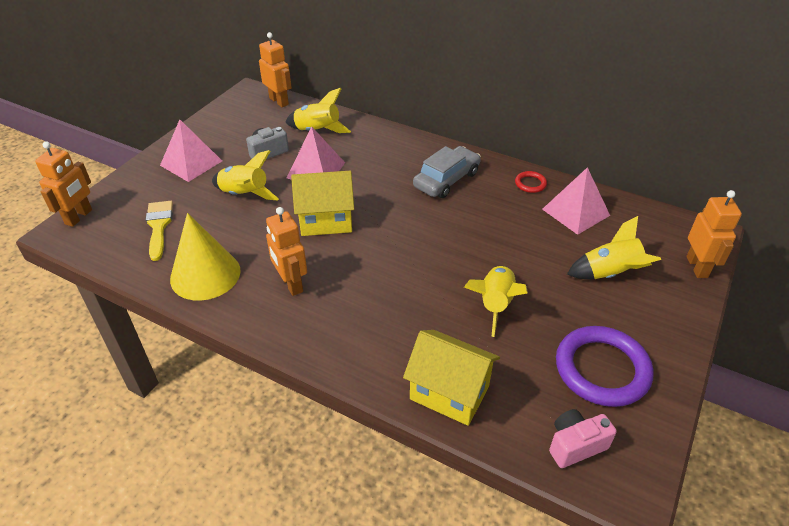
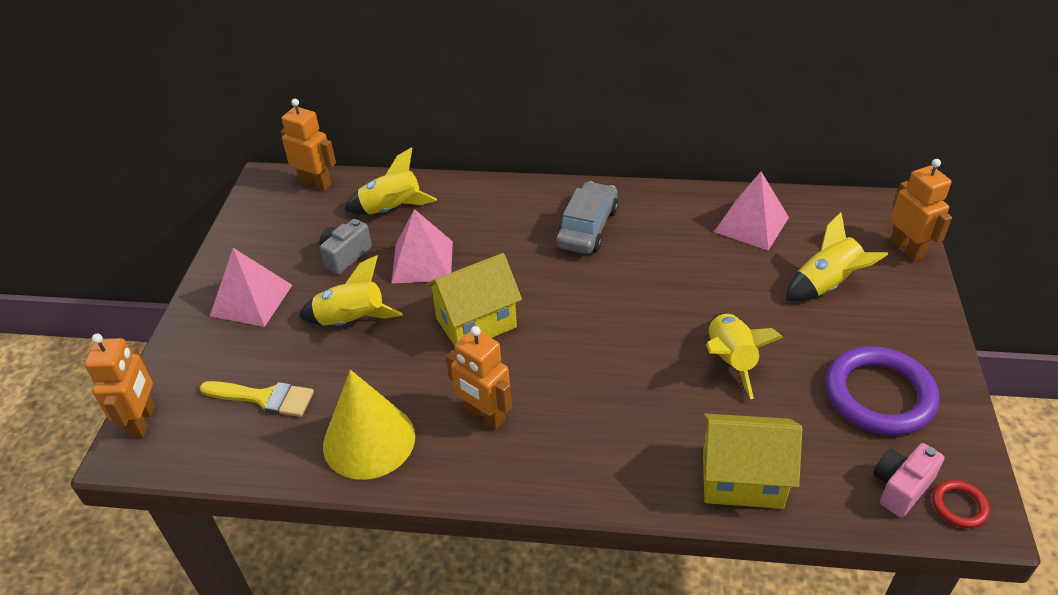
camera: 20 degrees left, 0 degrees up
yellow brush [146,201,173,261] -> yellow brush turned 135 degrees clockwise [200,381,314,417]
red ring [515,171,547,193] -> red ring moved to [932,480,990,528]

